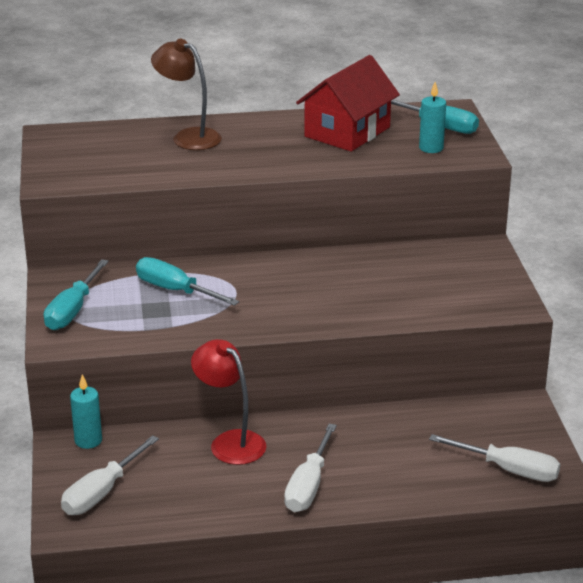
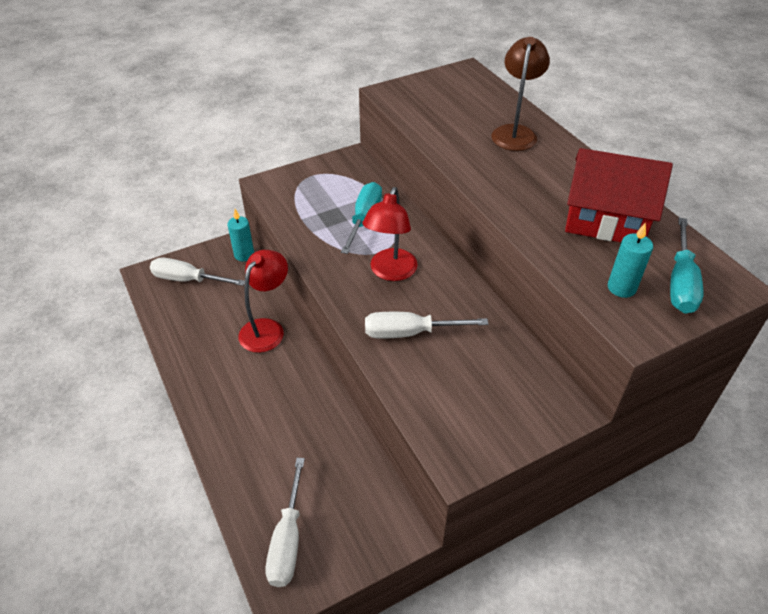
camera: 70 degrees right, 15 degrees up
turquoise screwdriver [44,259,109,330] -> none
white screwdriver [284,424,337,512] -> white screwdriver moved to [365,312,488,339]
none -> red lamp [362,187,418,281]

